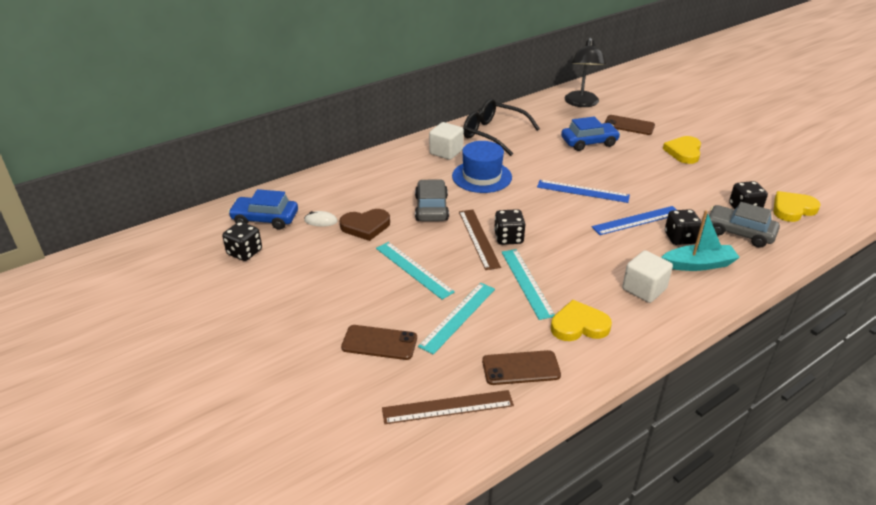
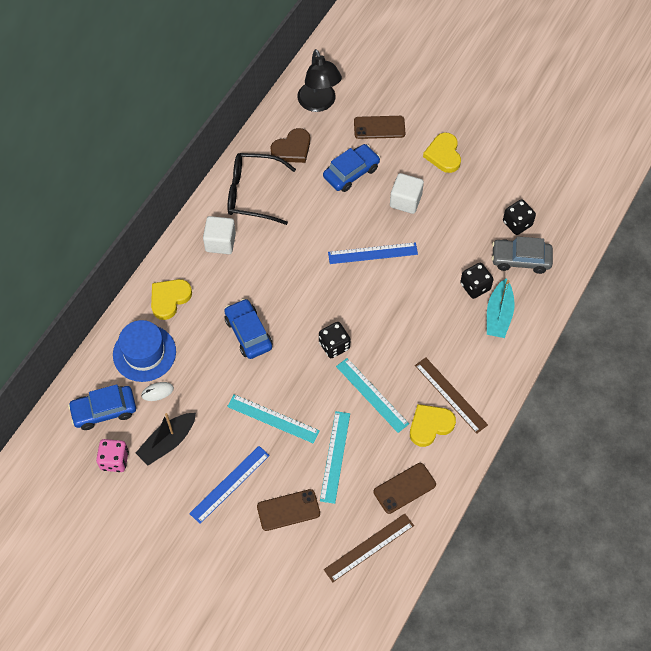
camera: 25 degrees left, 25 degrees up
black dice [222,222,262,261] -> pink dice [96,439,129,472]
brown heart [340,209,390,241] -> brown heart moved to [271,128,310,163]
grey car [415,179,449,221] -> blue car [224,299,273,359]
blue hat [452,141,512,193] -> blue hat moved to [113,320,176,382]
brown ruler [459,210,501,270] -> brown ruler moved to [415,357,488,434]
blue ruler [592,206,677,235] -> blue ruler moved to [189,446,270,524]
white cube [622,250,673,303] -> white cube moved to [390,173,424,214]
turquoise boat [661,210,740,271] -> turquoise boat turned 135 degrees clockwise [487,279,515,338]
yellow heart [773,191,821,222] -> yellow heart moved to [151,279,192,320]
none -> black boat [136,413,196,466]

